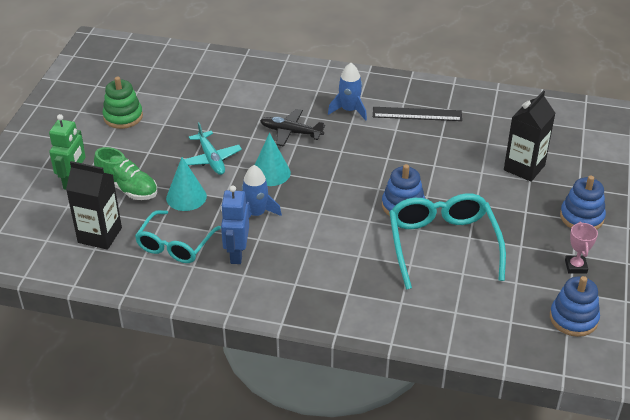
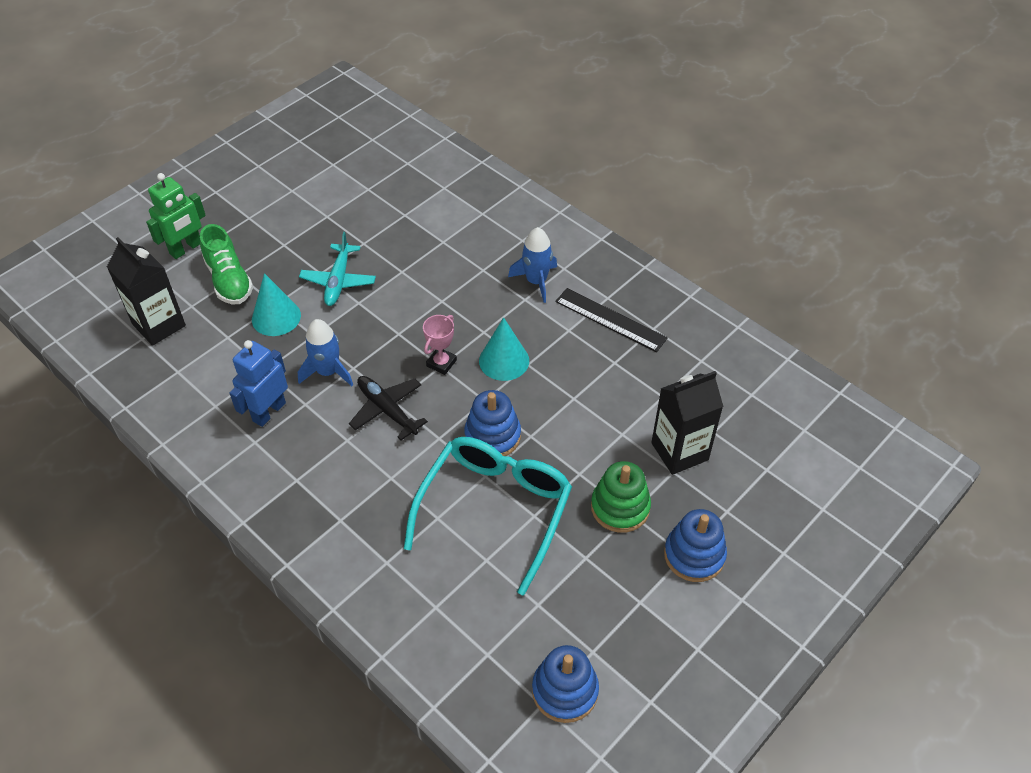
camera: 30 degrees right, 10 degrees up
green stacking toy [103,77,143,129] -> green stacking toy moved to [591,461,651,533]
turquoise glasses [135,210,221,263] -> none
turquoise cone [255,133,291,186] -> turquoise cone moved to [479,317,529,381]
black plane [260,109,325,147] -> black plane moved to [349,376,428,440]
pink trophy [565,222,598,273] -> pink trophy moved to [423,315,457,375]

